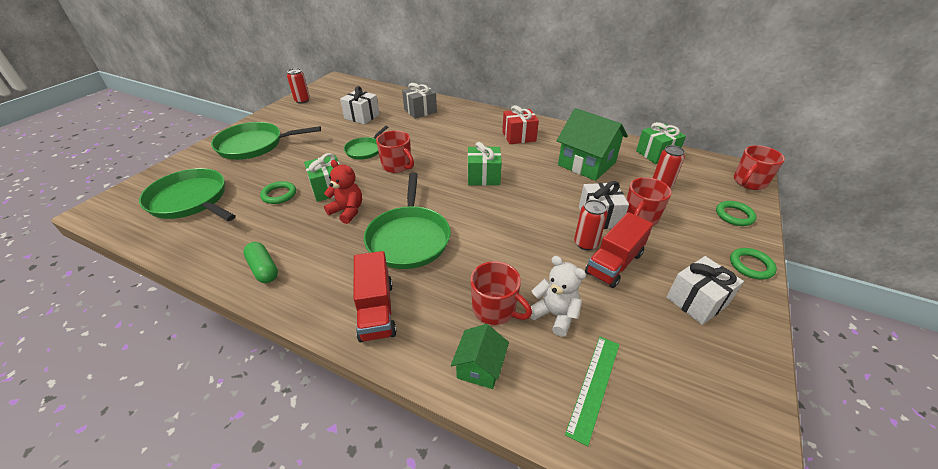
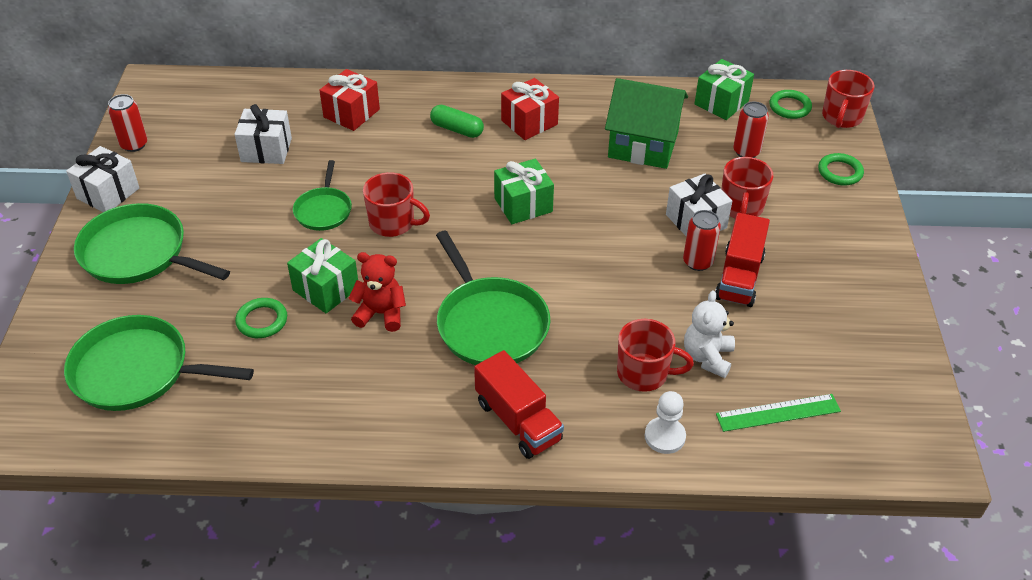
camera: 25 degrees left, 5 degrees up
green pan [211,122,321,160] -> green pan turned 60 degrees clockwise [74,203,230,284]
green capsule [243,242,278,283] -> green capsule moved to [430,105,484,138]
grey gift [402,83,437,119] -> red gift [319,69,380,131]
green house [451,324,509,389] -> white pawn [645,391,686,454]
white teddy bear [530,256,586,336] -> white teddy bear turned 90 degrees counterclockwise [684,290,735,378]
green ruler [565,337,619,446] -> green ruler turned 75 degrees clockwise [716,394,841,432]
white gift [667,256,744,325] -> white gift moved to [66,146,139,212]
green ring [730,248,777,280] -> green ring moved to [769,90,812,119]

